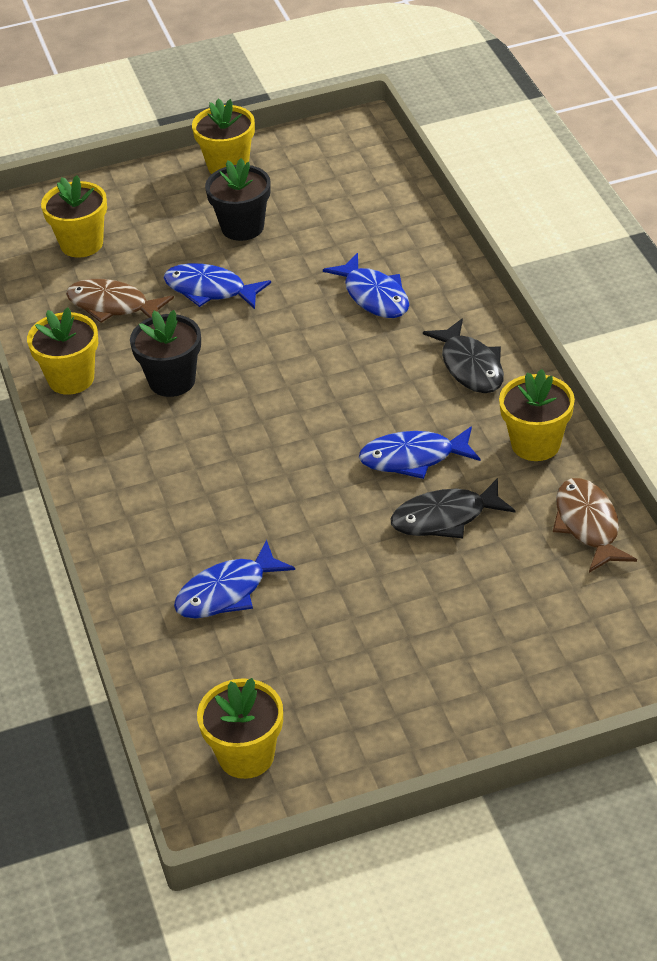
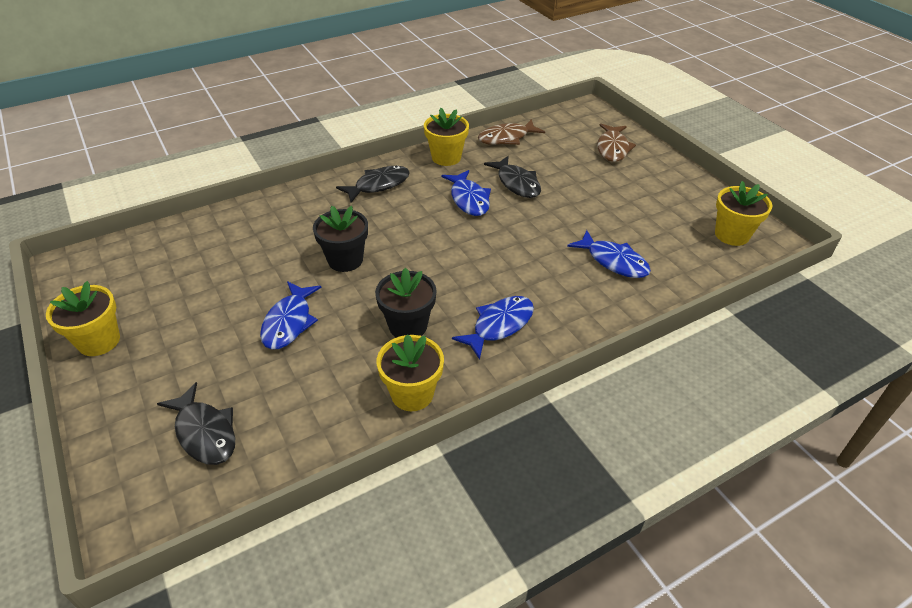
camera: 105 degrees left, 0 degrees up
yellow flower pot [41,175,107,258] -> black fish [157,382,235,465]
brown fish [66,279,174,323] -> brown fish moved to [597,123,636,162]
black flower pot [205,158,271,241] -> black flower pot moved to [313,206,368,272]
blue fish [323,253,409,318] -> blue fish moved to [452,296,534,360]

